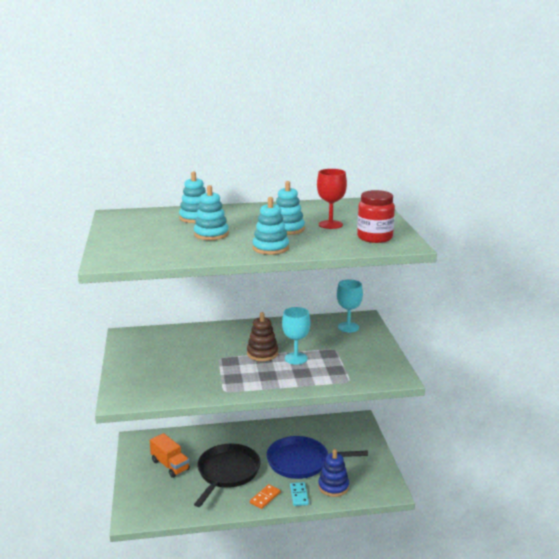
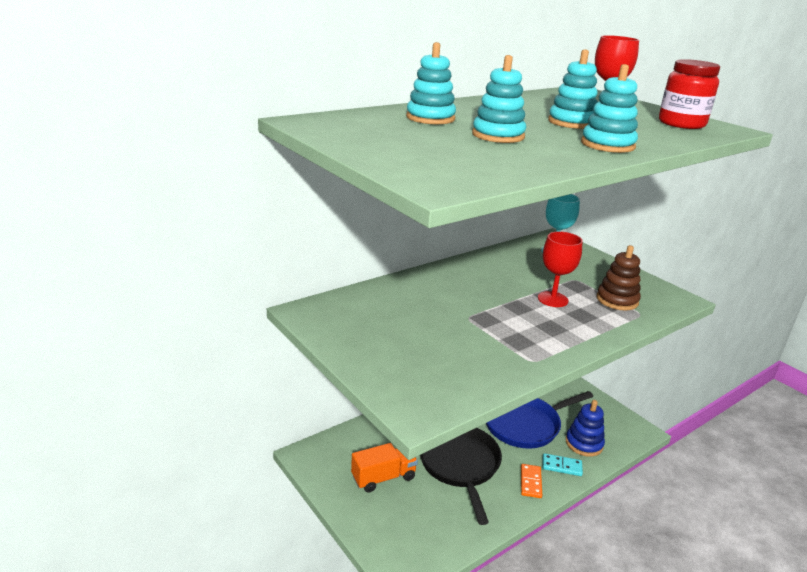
camera: 30 degrees left, 5 degrees up
orange truck [150,433,190,478] -> orange truck turned 45 degrees counterclockwise [351,443,418,493]
brown stacking toy [247,312,278,361] -> brown stacking toy moved to [597,245,641,310]
turquoise goblet [282,307,310,365] -> red goblet [538,231,583,307]
turquoise domino [290,482,309,506] -> turquoise domino turned 45 degrees counterclockwise [542,453,583,476]

